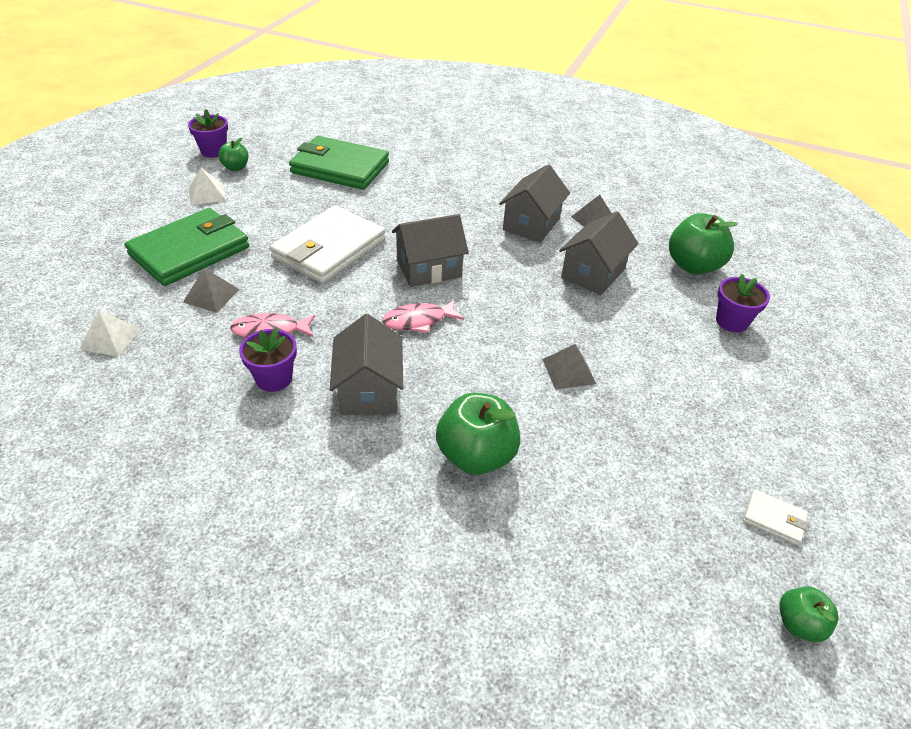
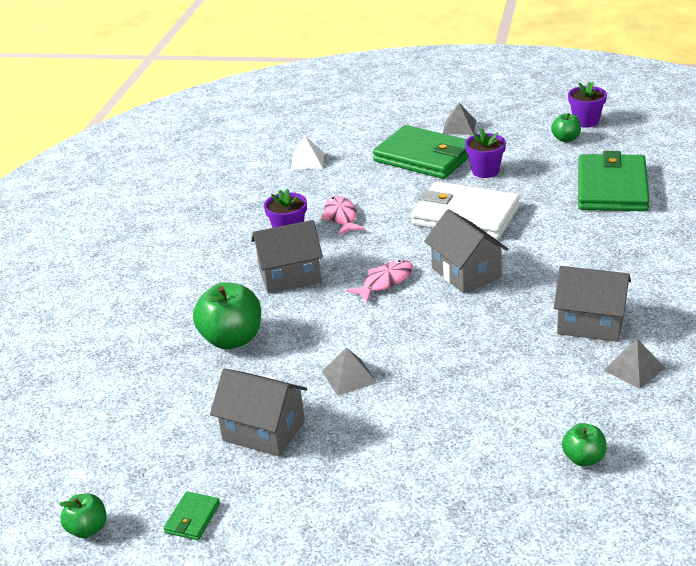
camera: 85 degrees right, 10 degrees down
grey pyramid [183,268,240,313] -> grey pyramid moved to [443,103,476,135]
white pyramid [189,168,226,205] -> none
pink fish [382,299,464,333] -> pink fish turned 75 degrees clockwise [346,260,413,302]
grey house [559,211,639,295] -> grey house moved to [210,368,307,457]
green apple [669,213,738,275] -> green apple [562,423,606,466], size x0.54
purple flower pot [716,274,770,332] -> purple flower pot moved to [465,128,506,178]
white wallet [743,489,808,546] -> green wallet [164,492,220,540]

